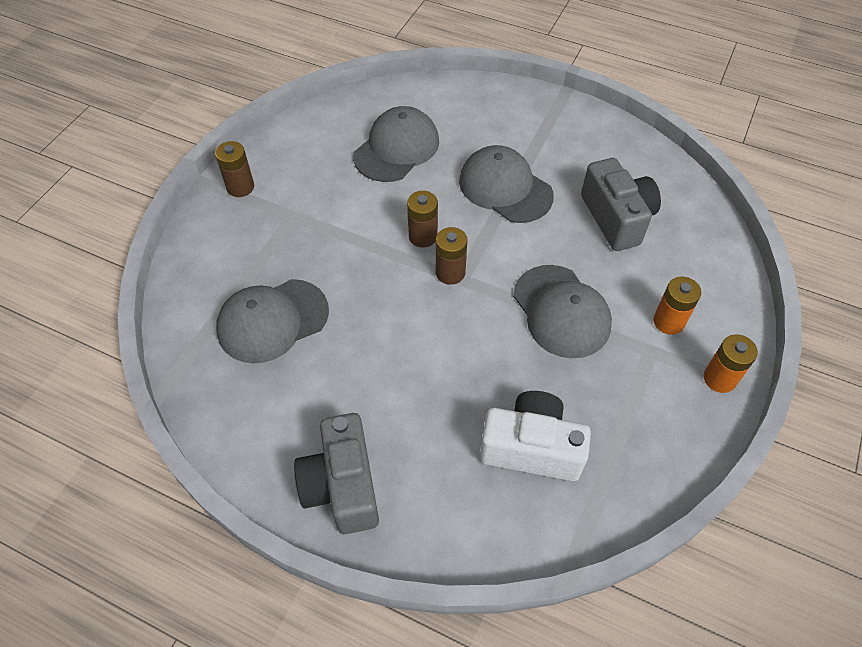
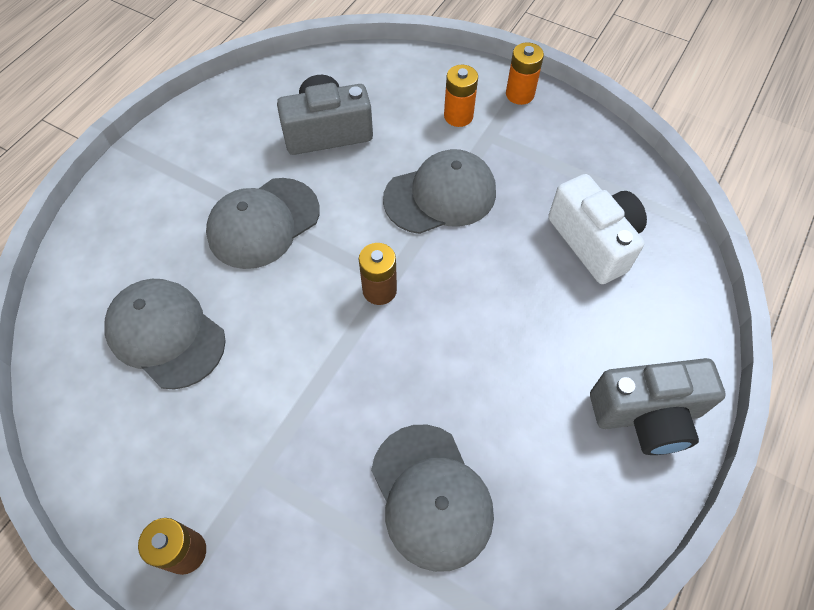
camera: 85 degrees left, 5 degrees up
brown battery [407,191,438,248] -> none
white camera [480,391,591,481] -> white camera turned 135 degrees clockwise [548,174,647,284]

